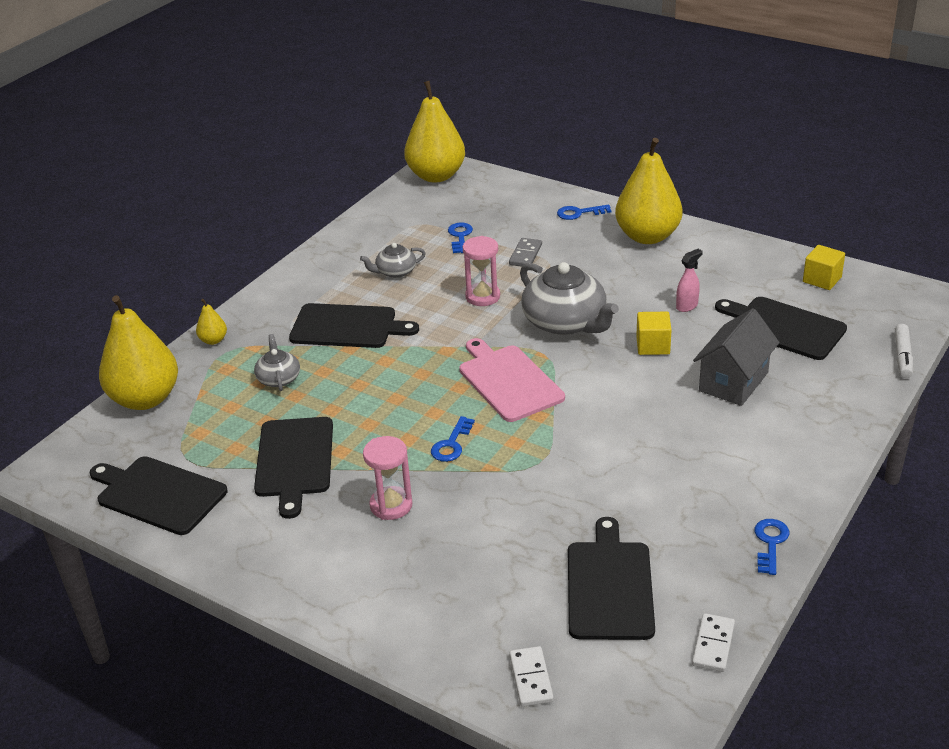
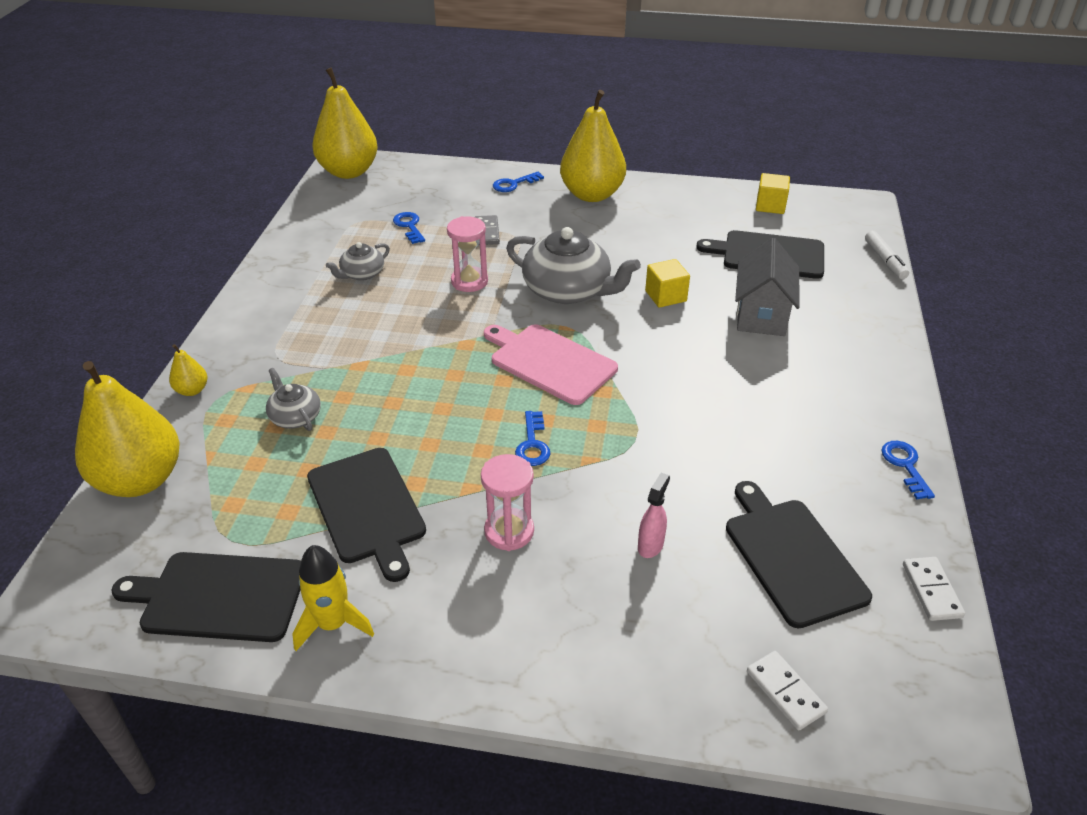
camera: 25 degrees left, 5 degrees up
black cutting board [289,303,419,348] -> none
pink spray bottle [676,249,703,312] -> pink spray bottle moved to [638,473,670,558]
none -> yellow rocket [292,545,374,651]

